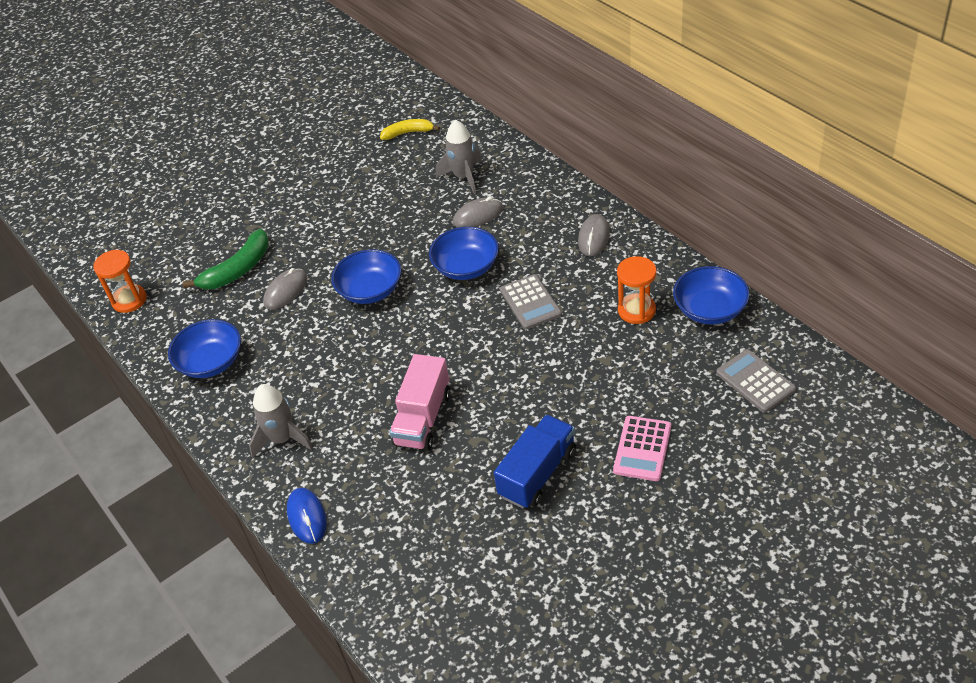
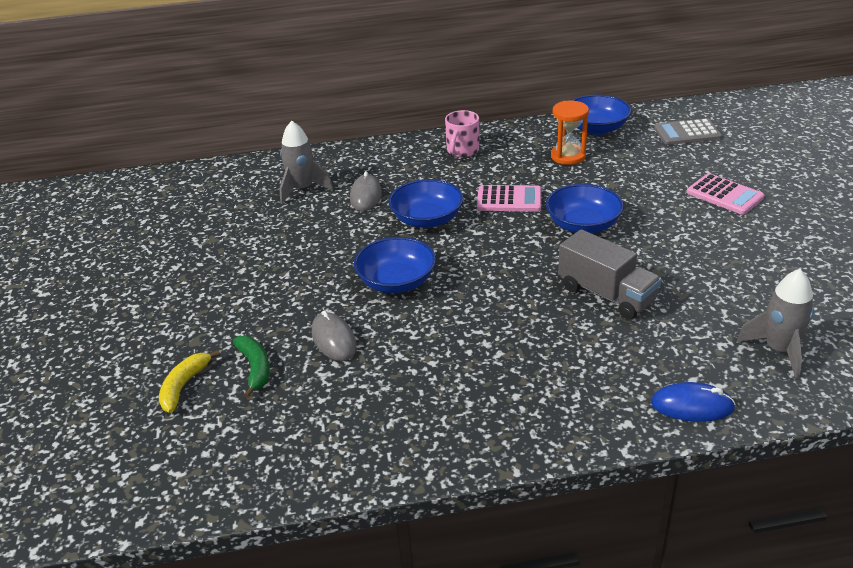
camera: 65 degrees left, 10 degrees down
orange hourglass [93,250,147,313] -> none
blue bowl [168,319,241,378] -> blue bowl moved to [546,184,624,233]
green banana [183,229,269,289] -> green banana [233,336,270,398], size x0.65
grey rocket [249,384,313,458] -> grey rocket moved to [737,269,814,379]
yellow banana [380,119,440,140] -> yellow banana moved to [159,350,220,413]
pink truck [390,354,450,450] -> grey truck [558,229,662,319]
blue truck [494,415,576,509] -> none
grey calculator [500,274,562,330] -> pink calculator [477,185,541,212]
grey mouse [578,214,610,257] -> pink mug [445,110,479,158]

